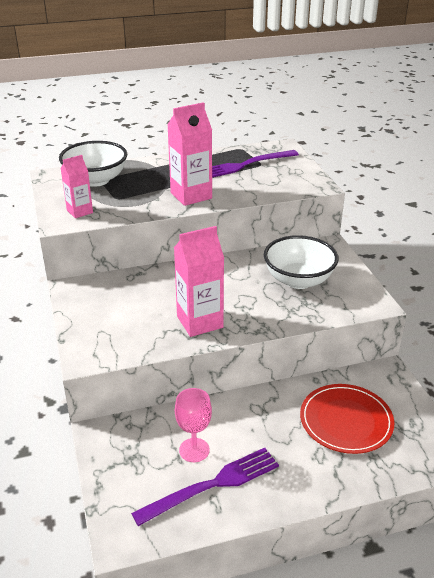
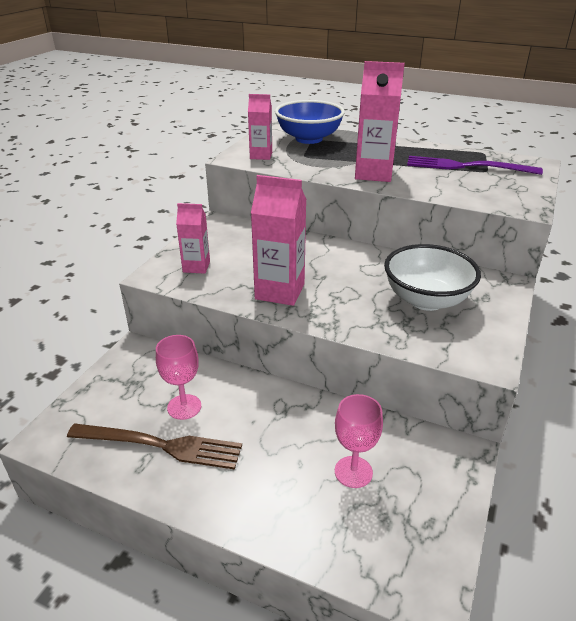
camera: 40 degrees right, 0 degrees up
white bowl [59,141,127,187] -> blue bowl [275,100,345,144]
purple fork [131,448,279,526] -> brown fork [67,424,242,470]
red plate [300,384,394,454] -> pink goblet [335,394,383,488]
none -> pink carton [176,203,210,274]

